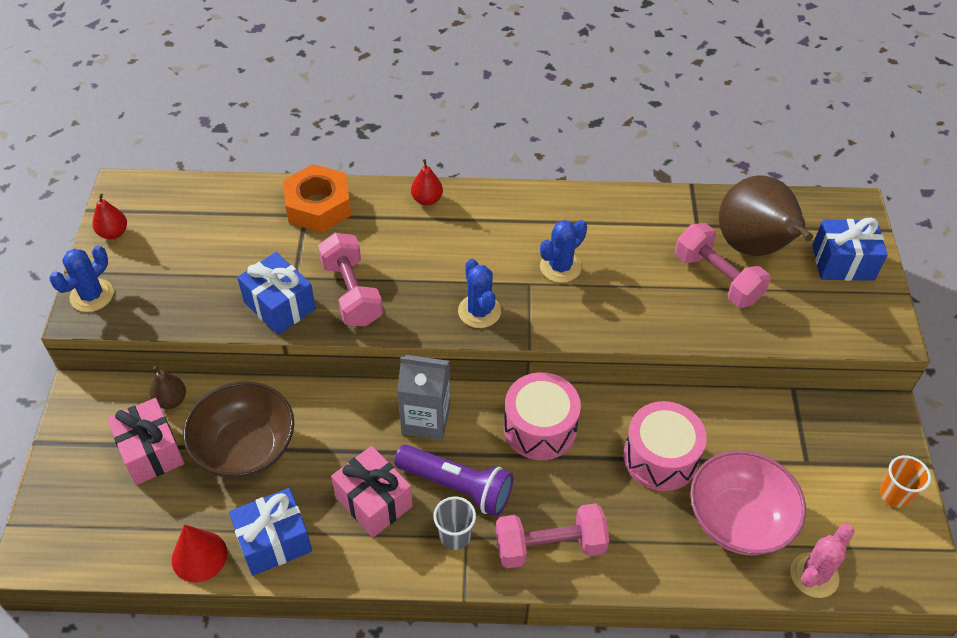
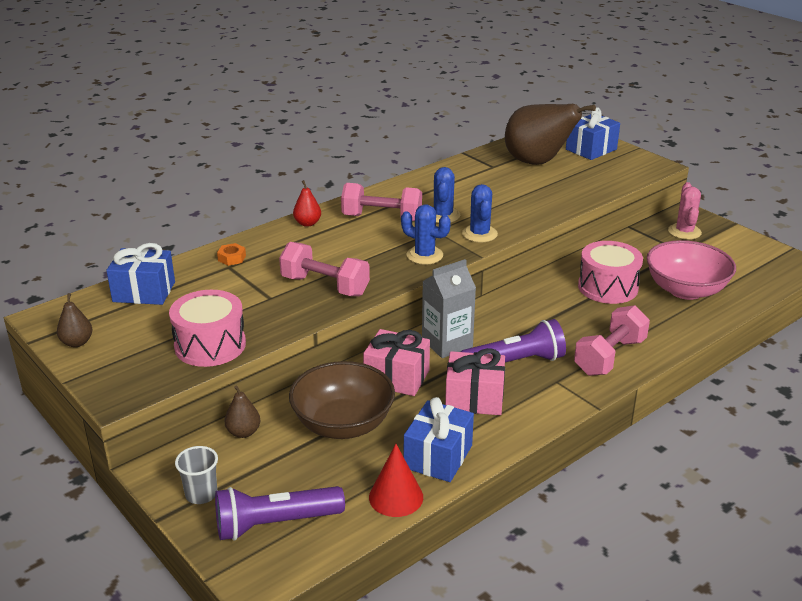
camera: 40 degrees left, 20 degrees down
blue cactus [49,245,114,312] -> blue cactus moved to [462,184,498,242]
red pear [92,193,127,239] -> brown pear [57,293,93,347]
pink gift [107,398,184,485] -> pink gift moved to [363,329,430,396]
blue gift [237,252,316,335] -> blue gift moved to [106,243,175,305]
orange nut [283,164,351,233] -> orange nut [217,243,246,266], size x0.43
grey cup [433,496,476,550] -> grey cup moved to [175,446,218,504]
pink drum [504,372,581,460] -> pink drum moved to [169,290,246,367]
pink dumbbell [675,223,770,308] -> pink dumbbell moved to [341,183,422,221]
pink cactus [790,524,855,598] -> pink cactus moved to [668,182,702,240]
orange cup [880,455,931,508] -> none
none -> purple flashlight [215,486,345,541]

